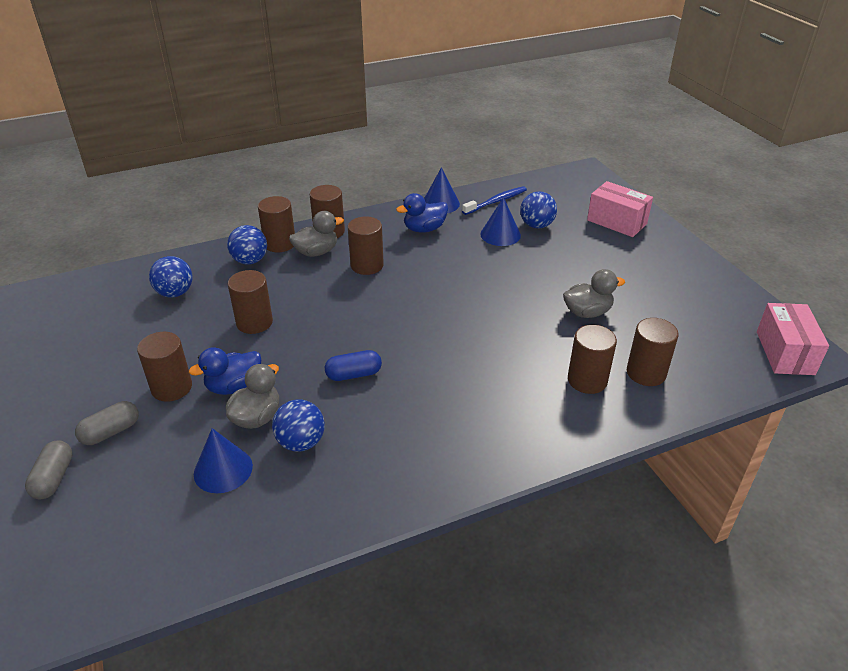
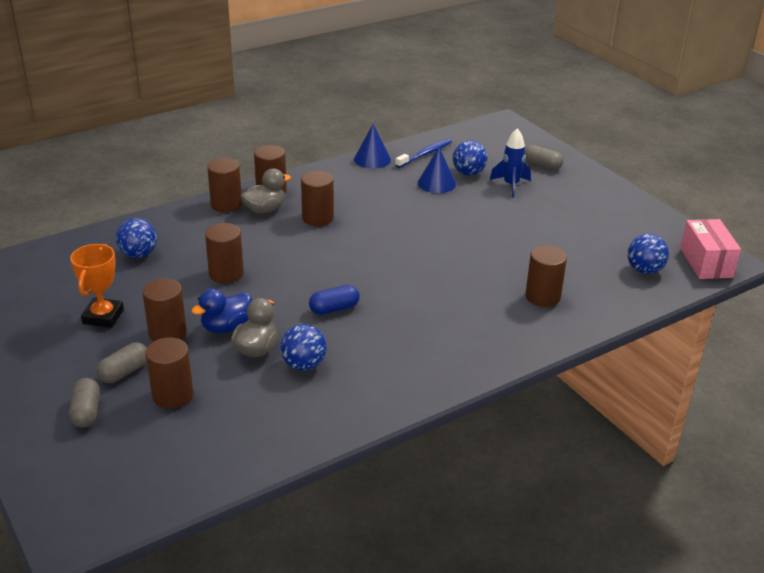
camera: 10 degrees left, 5 degrees down
blue cone [194,428,253,493] -> none
blue ball [227,225,267,265] -> blue ball moved to [627,234,669,274]
blue duck [396,193,448,233] -> none
grey duck [563,269,625,318] -> none
pink box [587,181,653,237] -> grey capsule [525,145,564,170]
brown cylinder [627,318,679,386] -> brown cylinder moved to [146,337,193,409]
none -> orange trophy [70,244,124,328]
none -> blue rocket [490,128,531,198]

